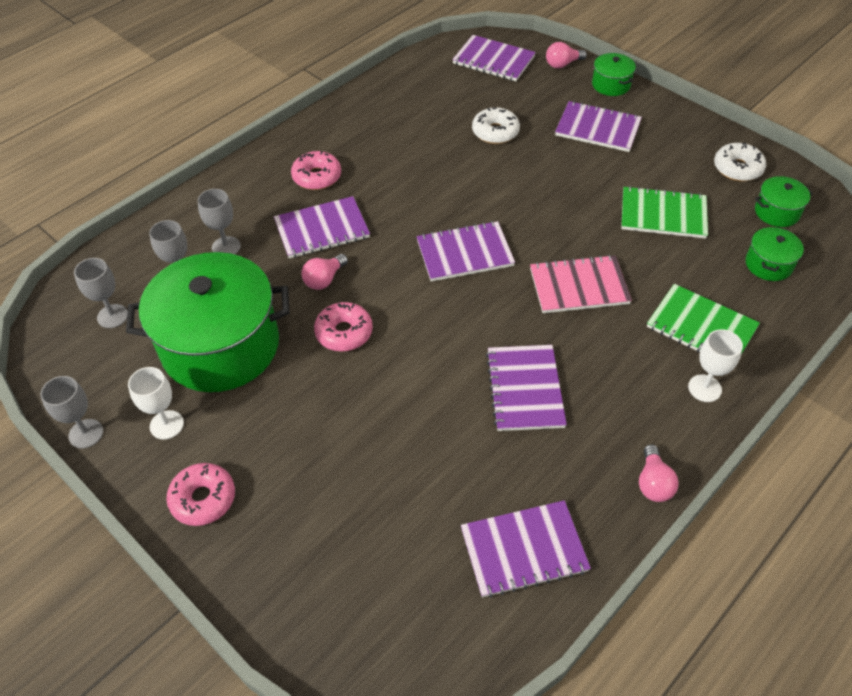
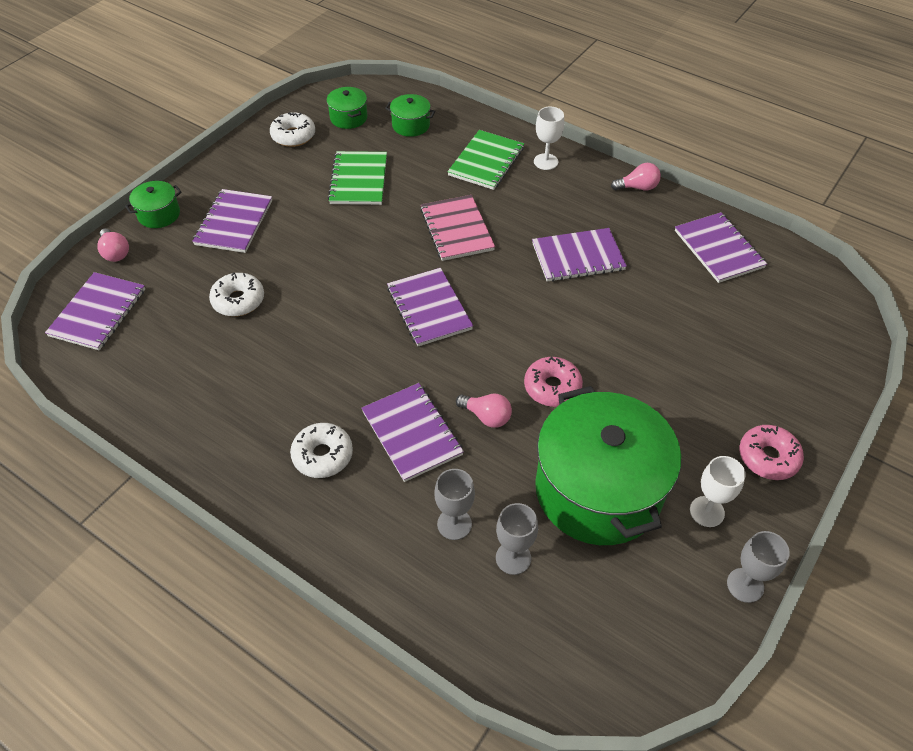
camera: 100 degrees left, 0 degrees up
grey goblet [74,258,128,328] -> none
pink donut [291,151,341,190] -> white donut [290,423,353,478]

